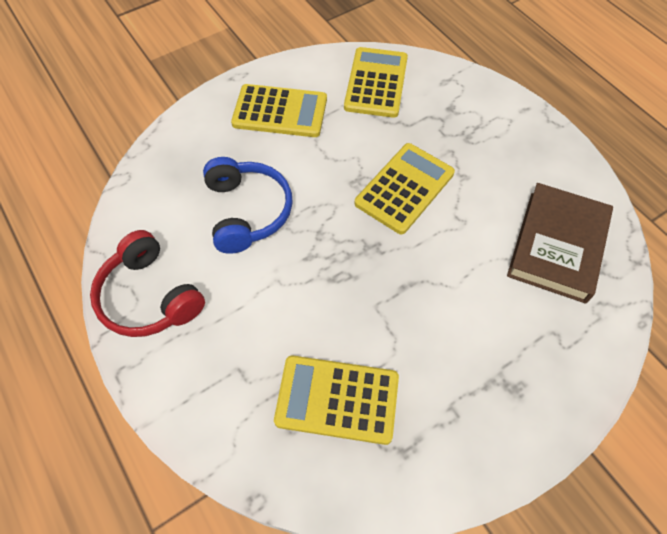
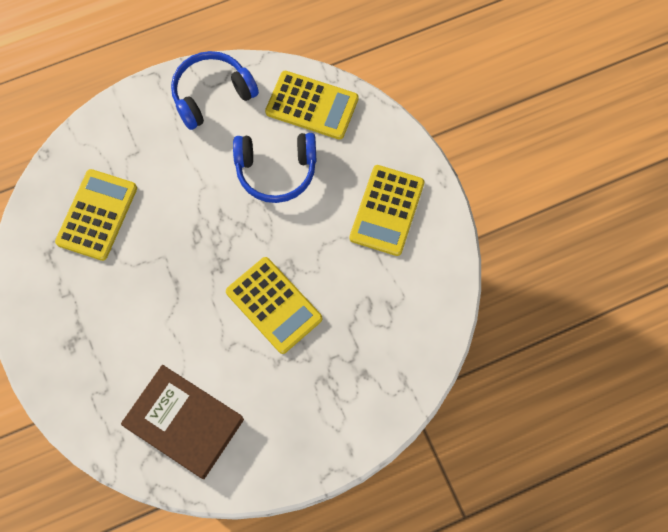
camera: 100 degrees right, 10 degrees up
red headphones [90,230,205,337] -> blue headphones [171,51,259,130]
yellow calculator [344,47,408,118] -> yellow calculator moved to [265,71,359,140]

